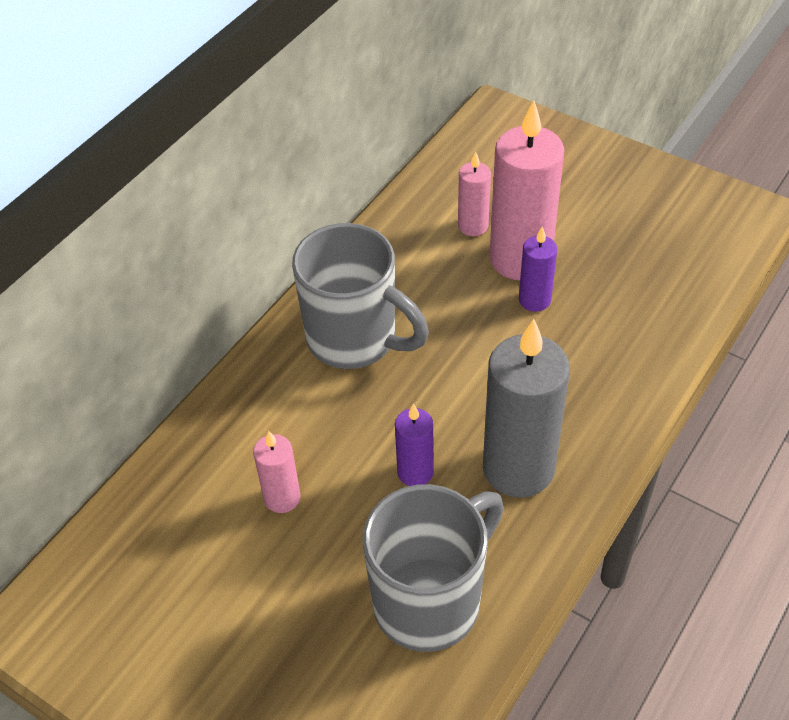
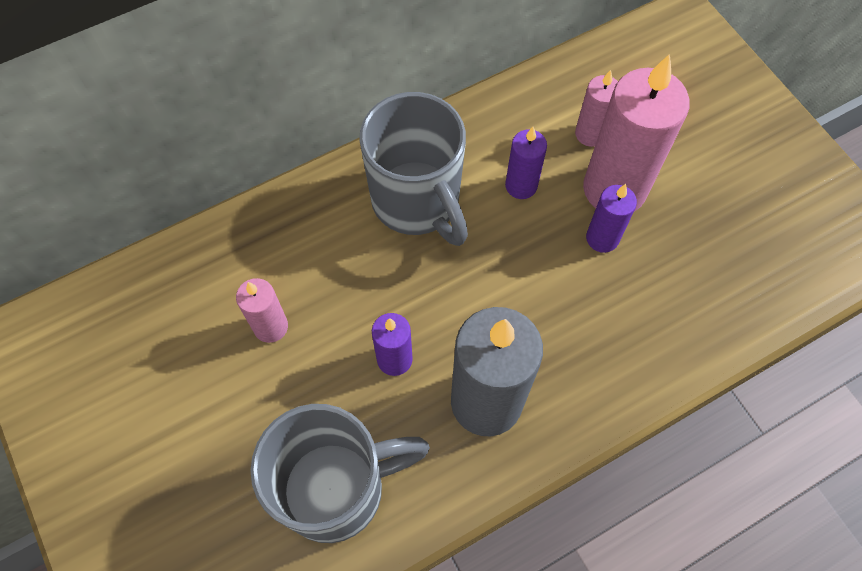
camera: 25 degrees right, 15 degrees up
none -> purple candle [505,127,547,199]

